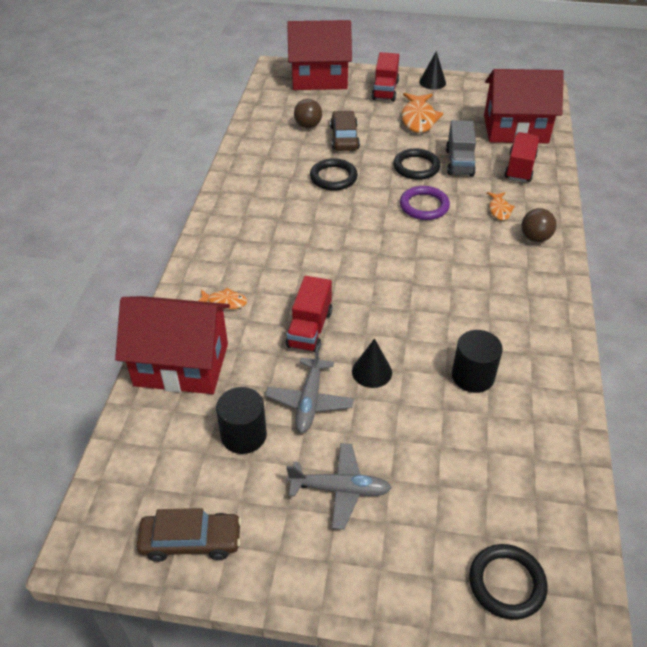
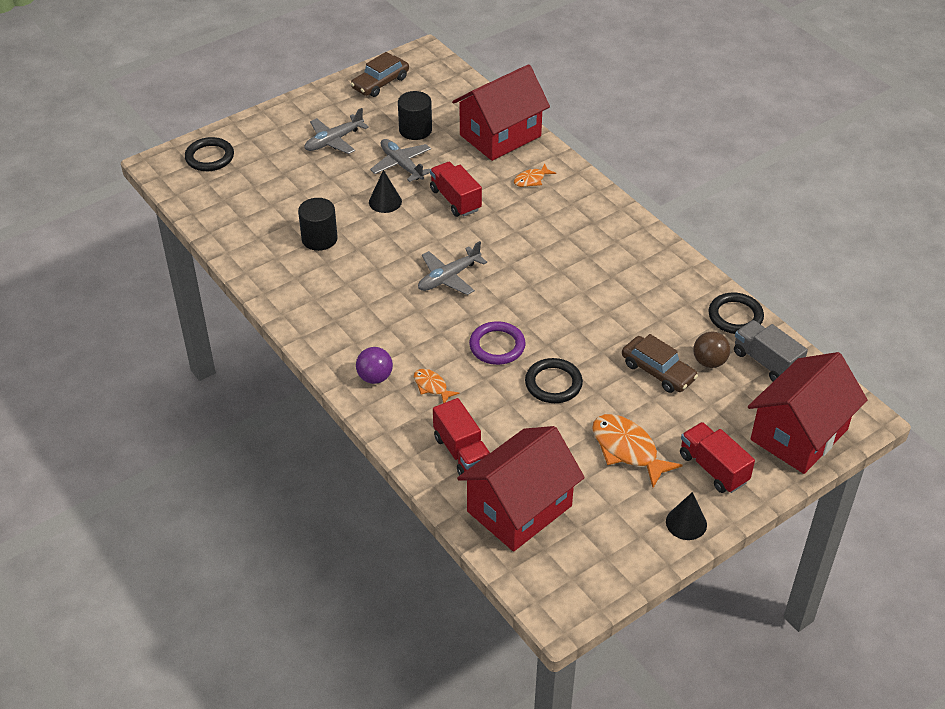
camera: 135 degrees right, 0 degrees up
black ring [310,158,358,191] -> black ring moved to [708,293,764,334]
grey truck [446,120,476,176] -> grey truck moved to [734,320,808,382]
brown ball [522,208,557,242] -> purple ball [356,347,393,384]
none -> grey plane [418,241,487,295]

